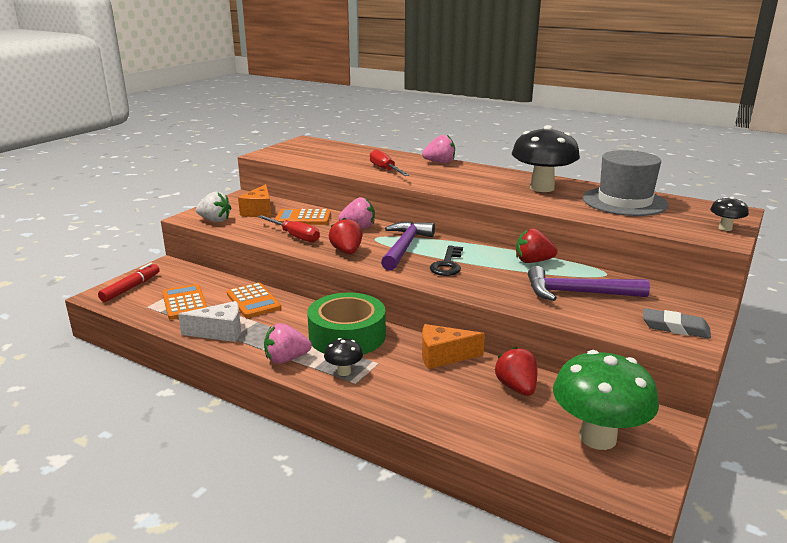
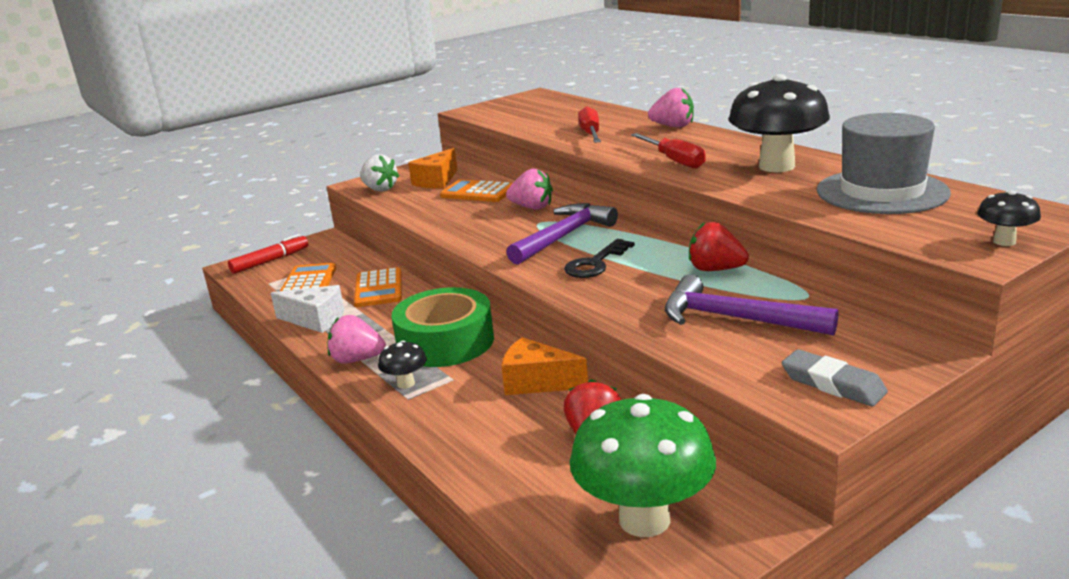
camera: 25 degrees right, 0 degrees up
red screwdriver [258,215,320,243] -> red screwdriver moved to [631,133,706,169]
red strawberry [329,218,363,254] -> none

